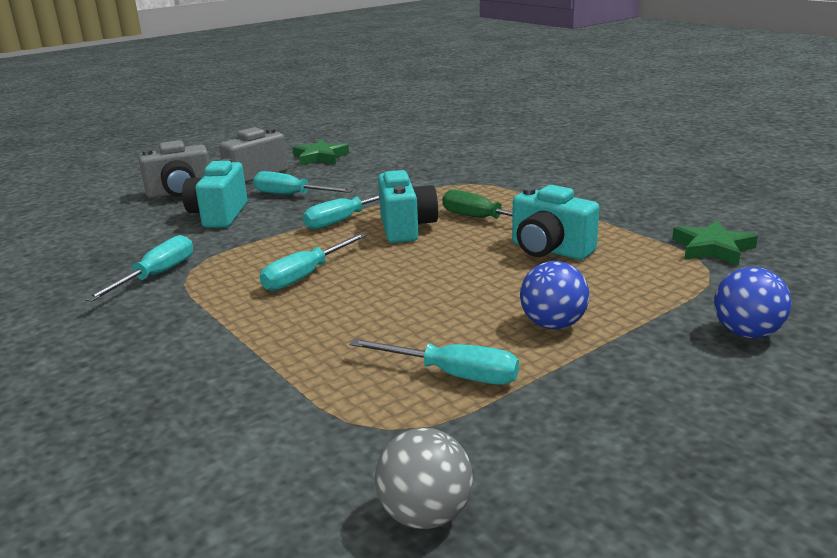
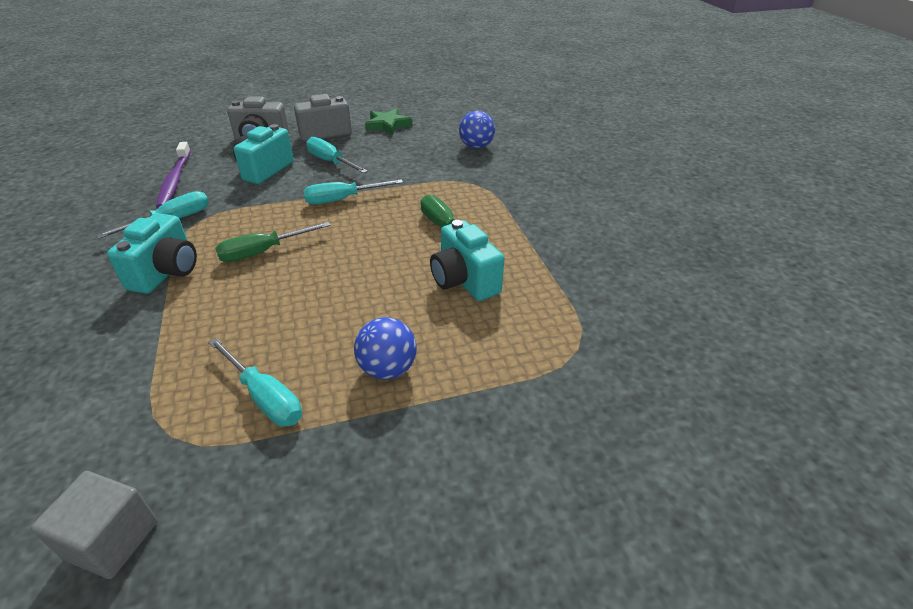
camera: 20 degrees right, 15 degrees up
turquoise screwdriver [260,233,367,291] -> green screwdriver [215,222,331,262]
grey ball [375,428,473,529] -> grey cube [31,471,158,579]
turquoise camera [378,170,438,243] -> turquoise camera moved to [107,213,197,294]
green star [672,220,758,266] -> none
blue ball [714,267,792,338] -> blue ball moved to [459,111,495,149]
none -> purple toothbrush [156,142,191,208]

